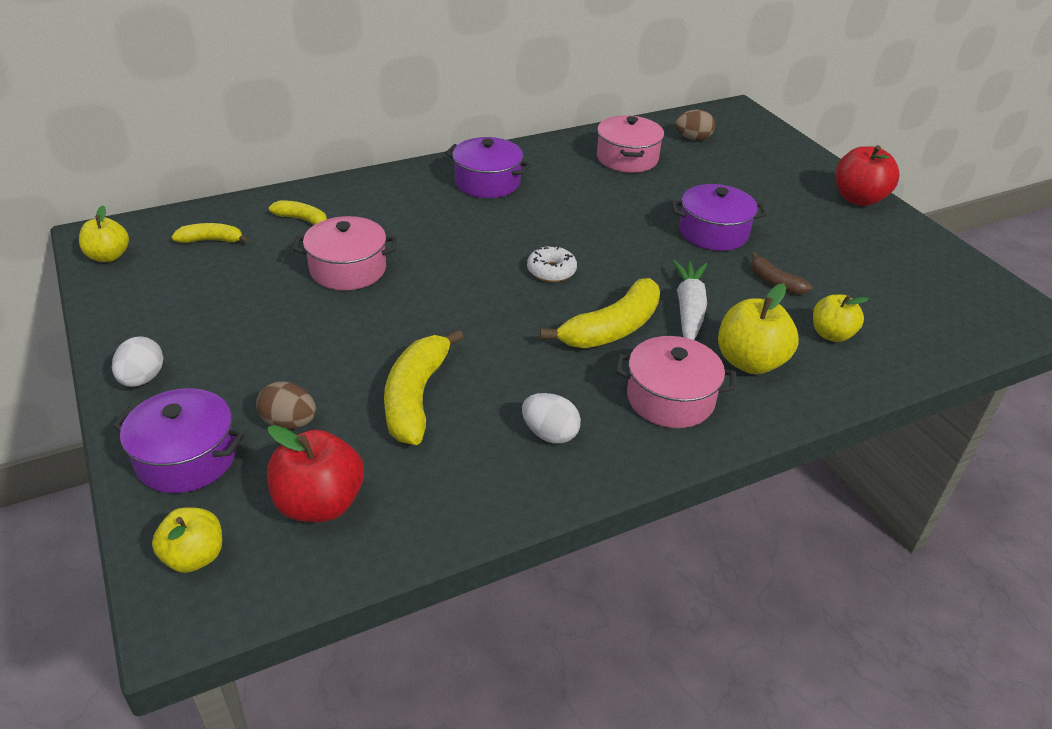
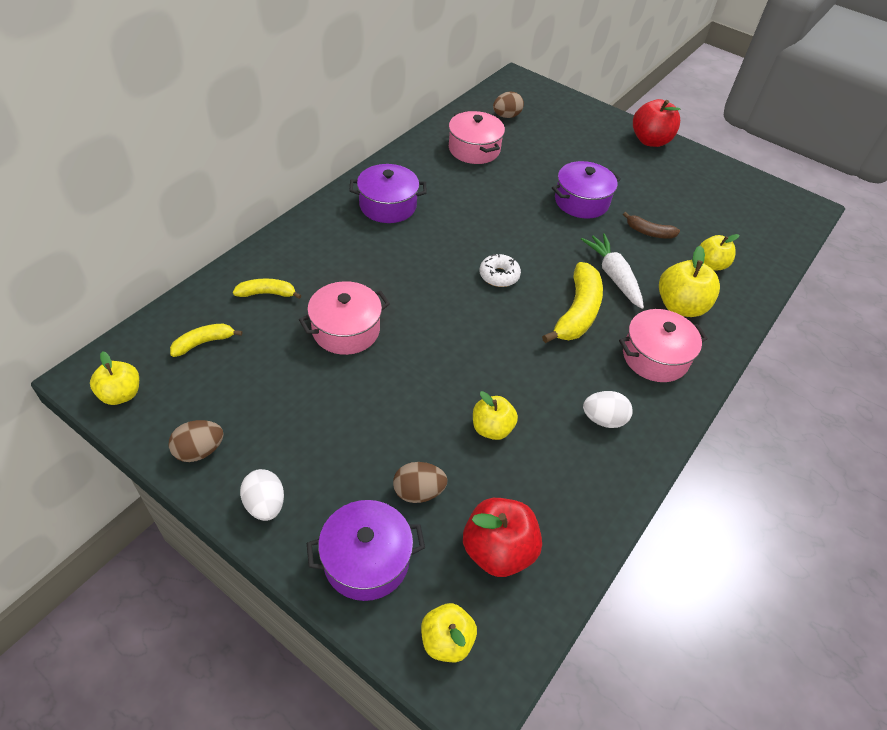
camera: 30 degrees left, 10 degrees up
yellow banana [384,330,464,445] -> yellow apple [473,391,518,440]
none -> brown egg [168,420,224,462]

